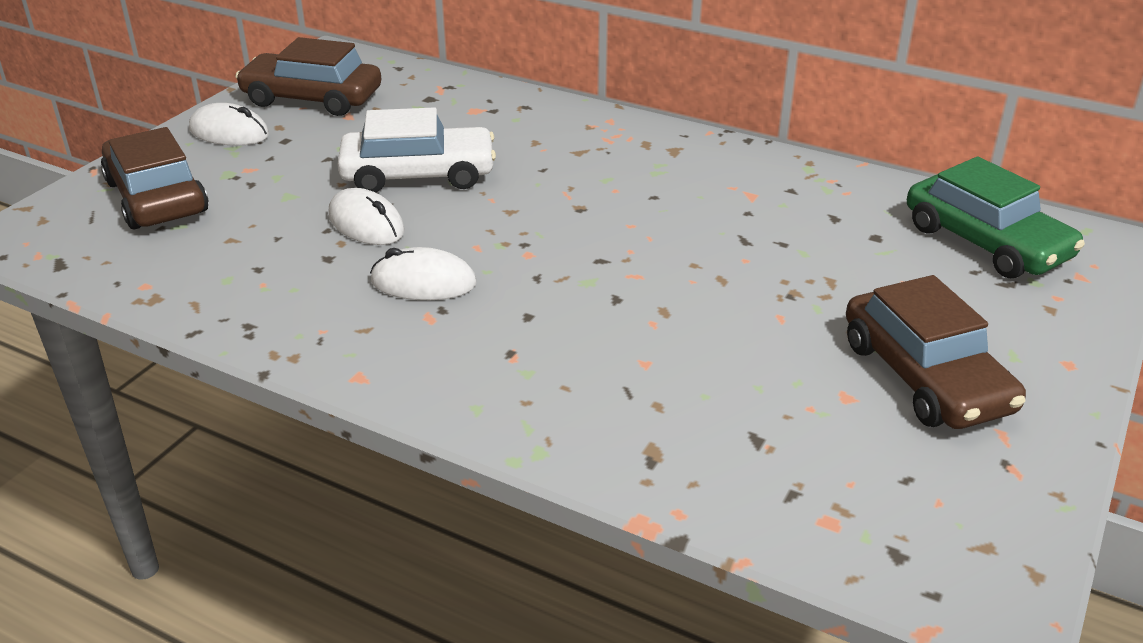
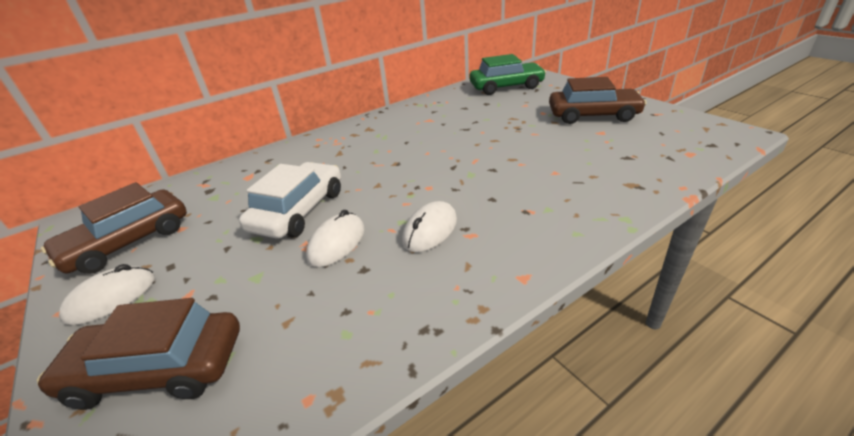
camera: 60 degrees left, 0 degrees up
white mouse [328,188,404,245] -> white mouse turned 45 degrees counterclockwise [306,210,364,267]

